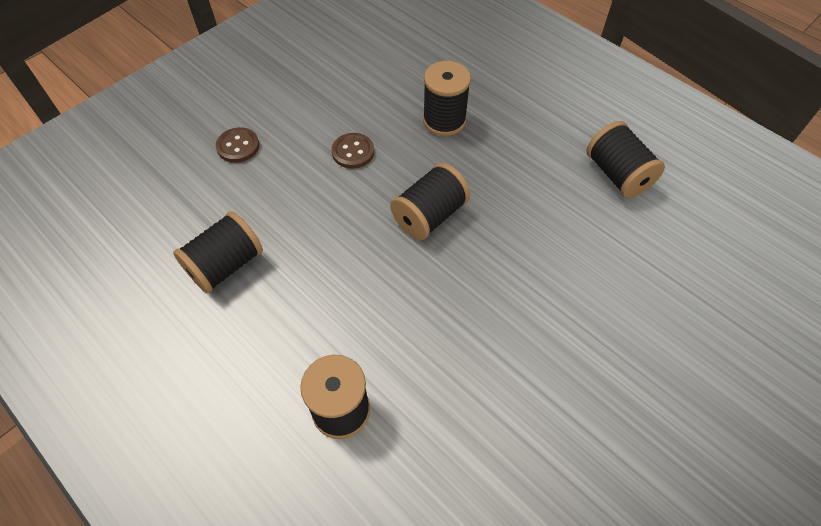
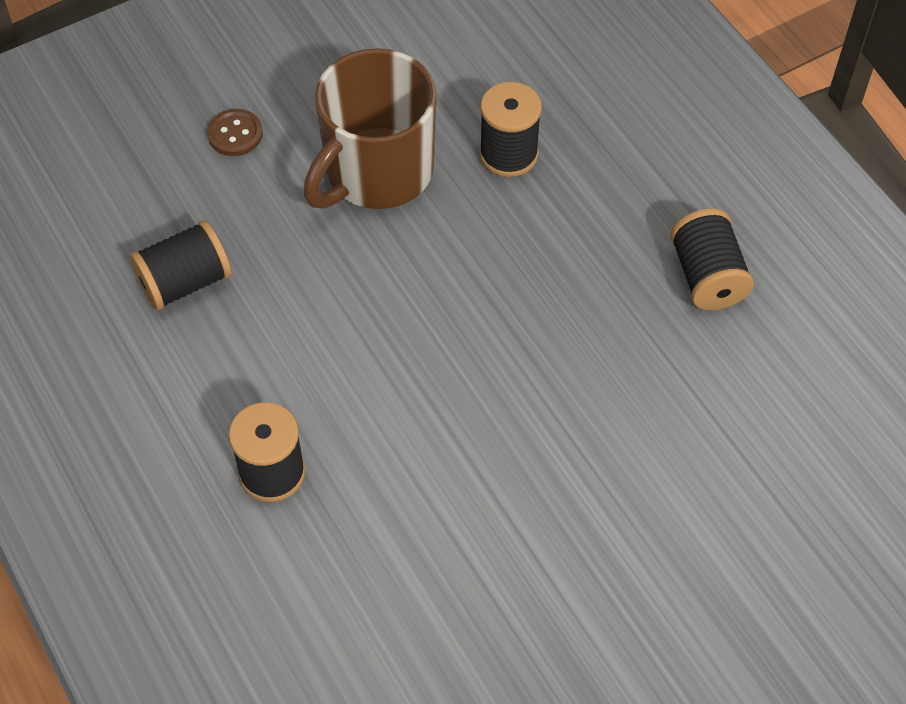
camera: 15 degrees right, 0 degrees up
brown button [332,133,374,169] -> brown mug [303,48,437,209]
black spool [390,163,470,240] -> none

